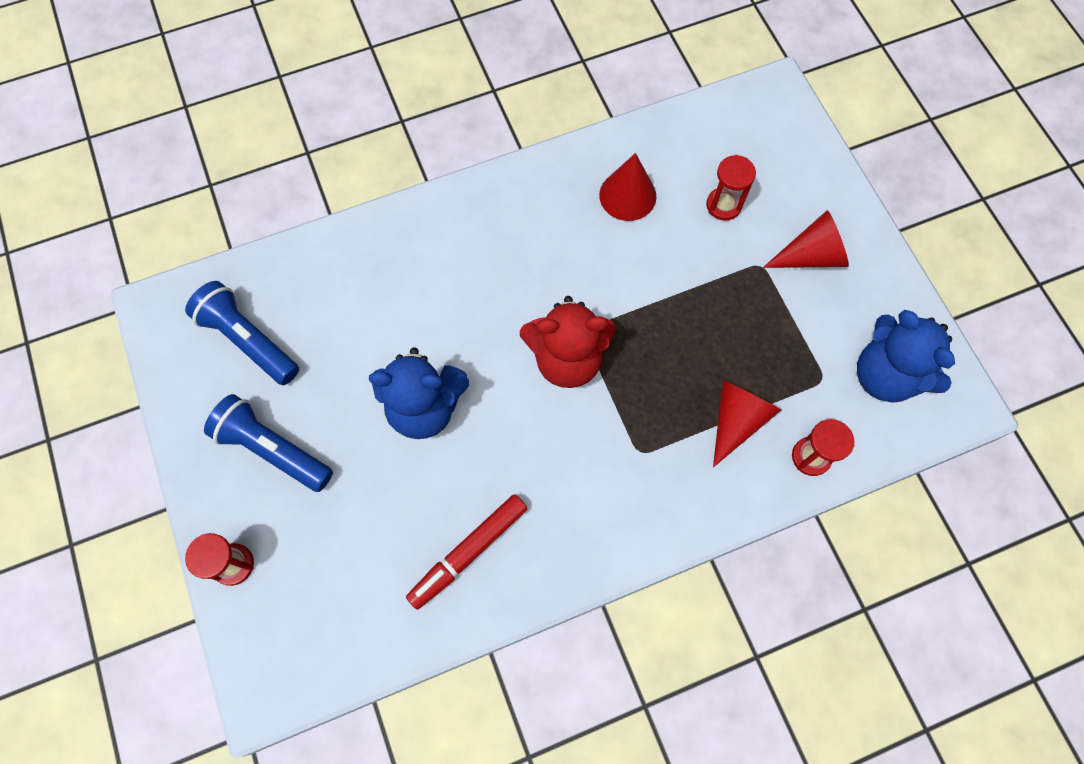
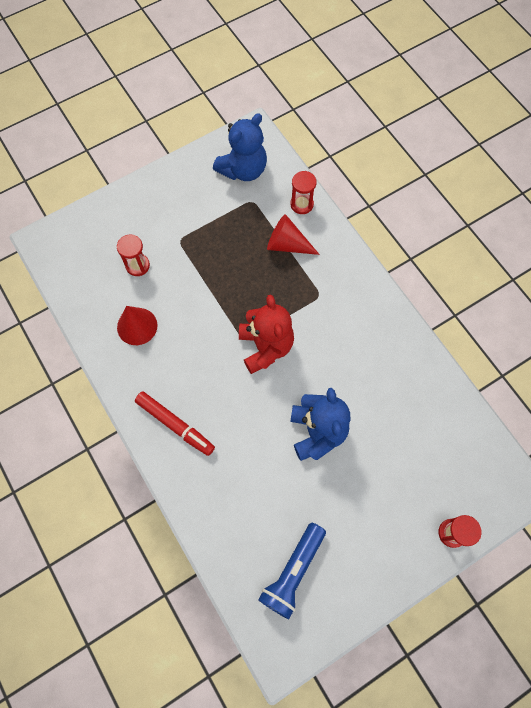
camera: 100 degrees left, 0 degrees up
blue flashlight [204,394,333,492] -> none
red marker [406,494,527,610] -> red marker moved to [135,391,215,456]
red cone [763,210,849,268] -> none

